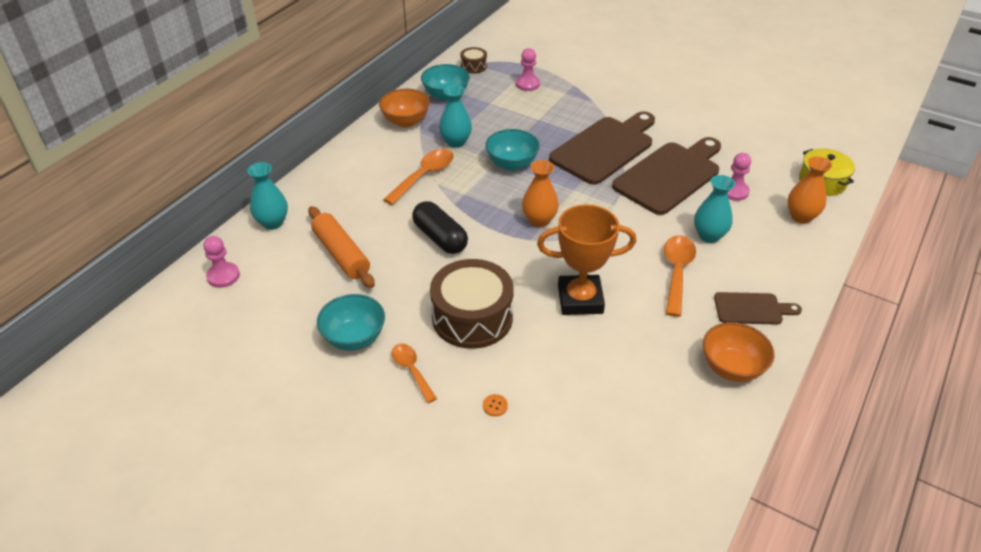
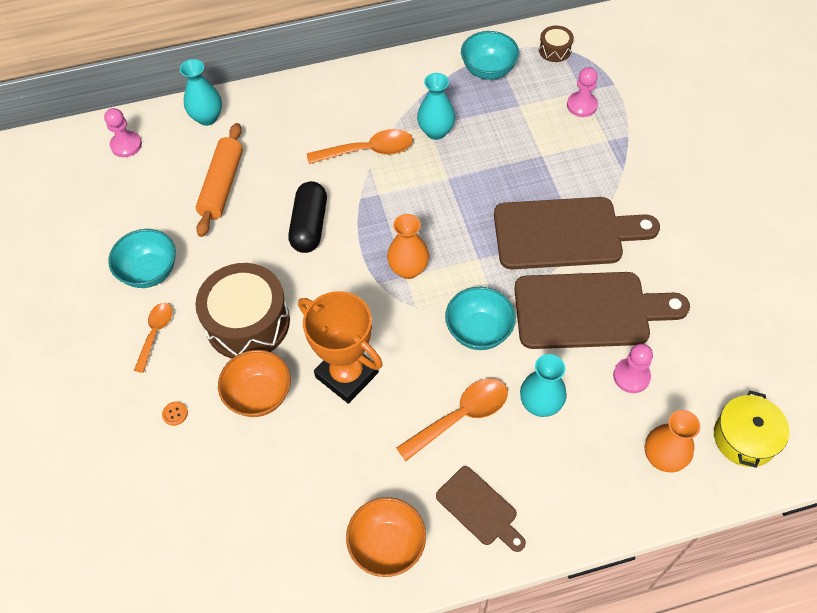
camera: 45 degrees right, 15 degrees up
orange bowl [379,89,430,127] -> orange bowl moved to [218,350,291,417]
turquoise bowl [486,129,540,171] -> turquoise bowl moved to [445,287,516,350]

